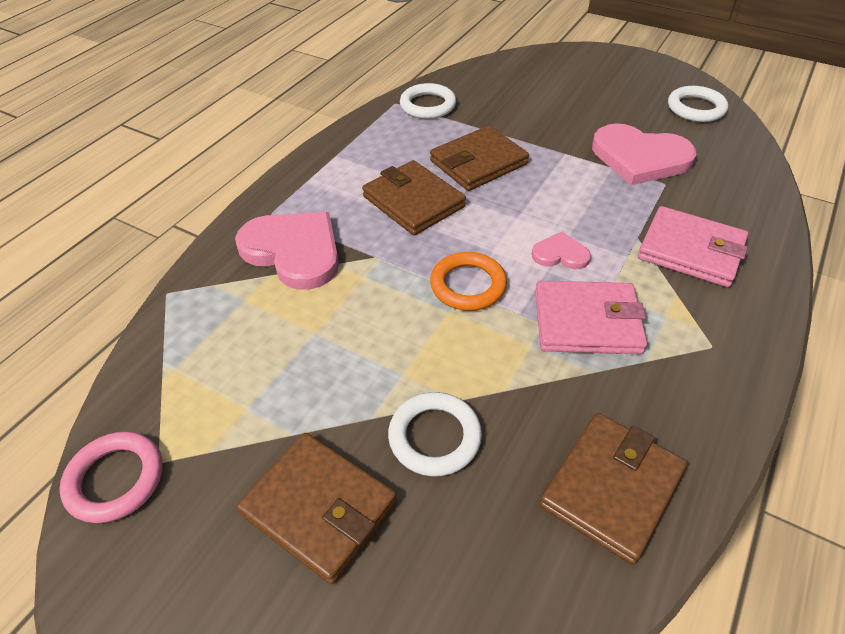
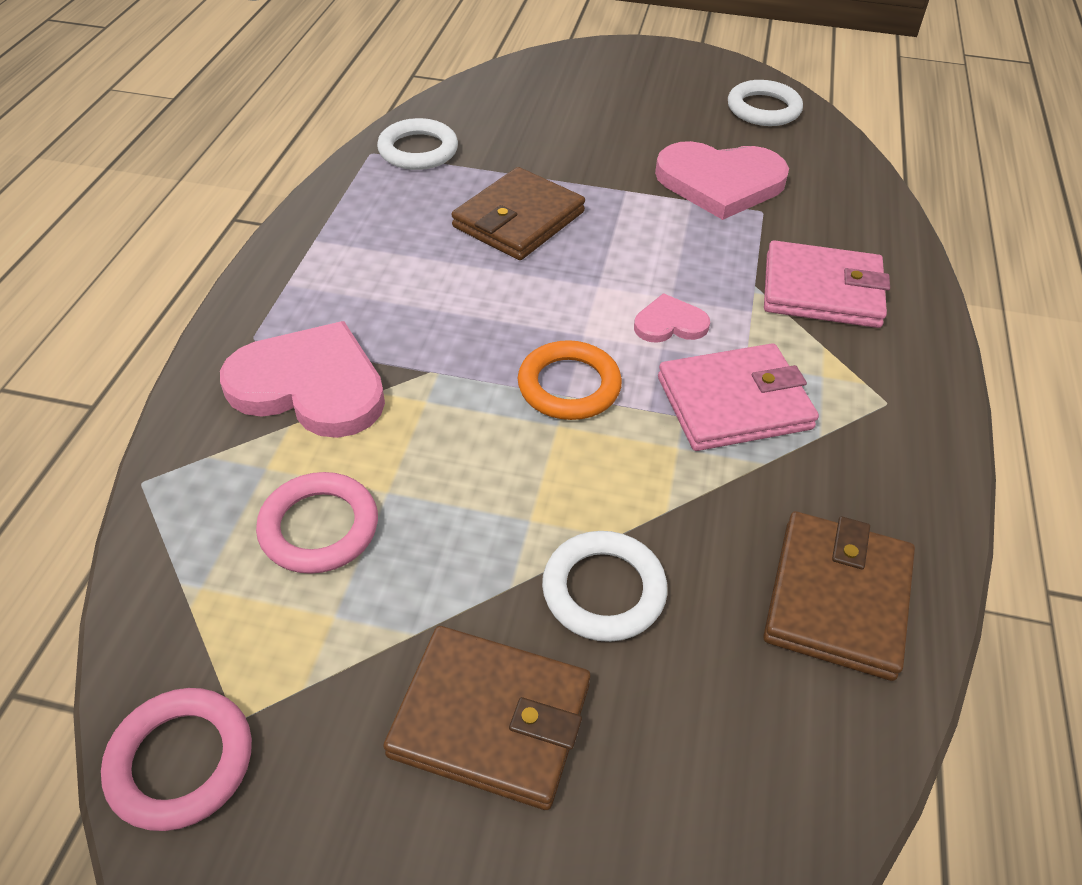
camera: 20 degrees left, 0 degrees up
brown wallet [362,160,466,235] -> none
none -> pink ring [256,472,378,574]

